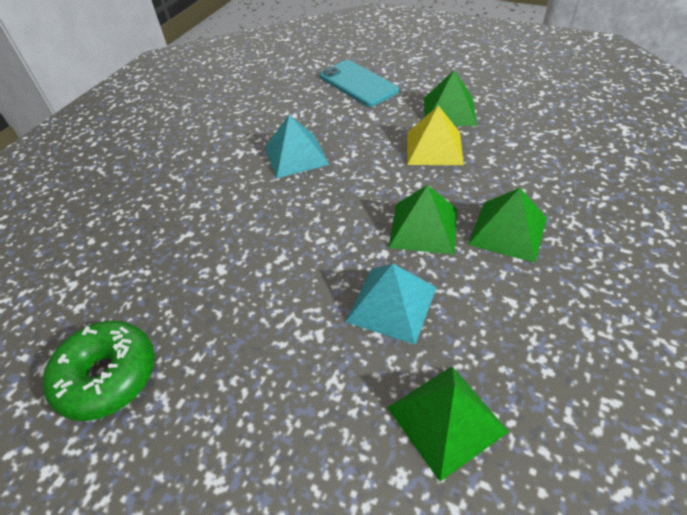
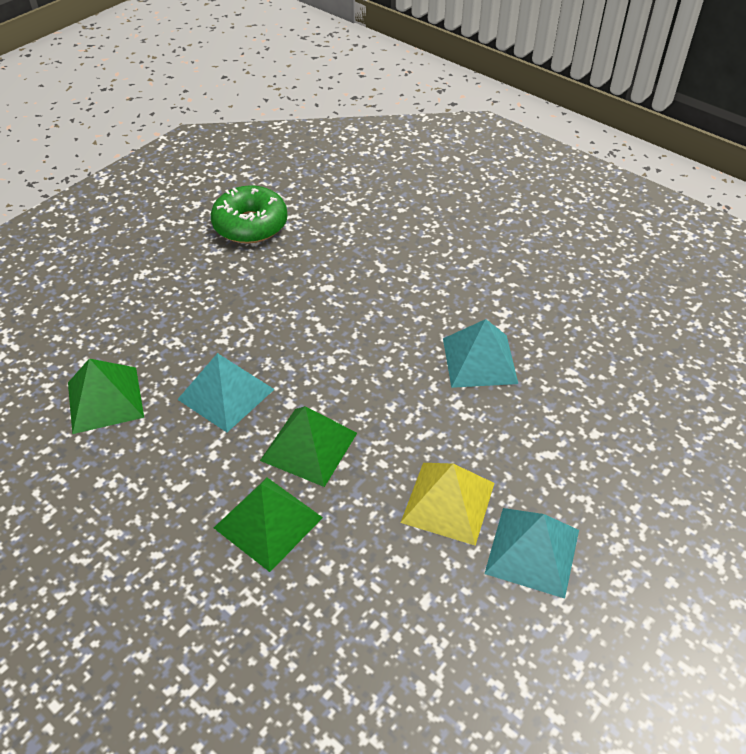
camera: 100 degrees right, 0 degrees up
turquoise phone [320,60,399,107] -> none
green pyramid [424,70,477,126] -> turquoise pyramid [484,508,579,599]

